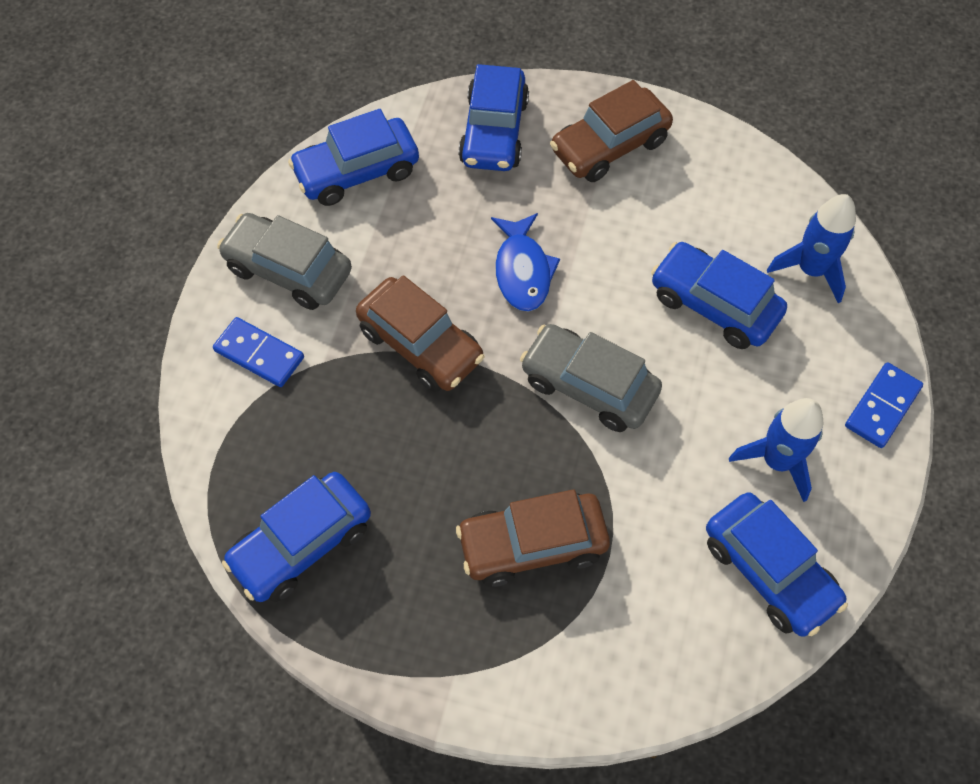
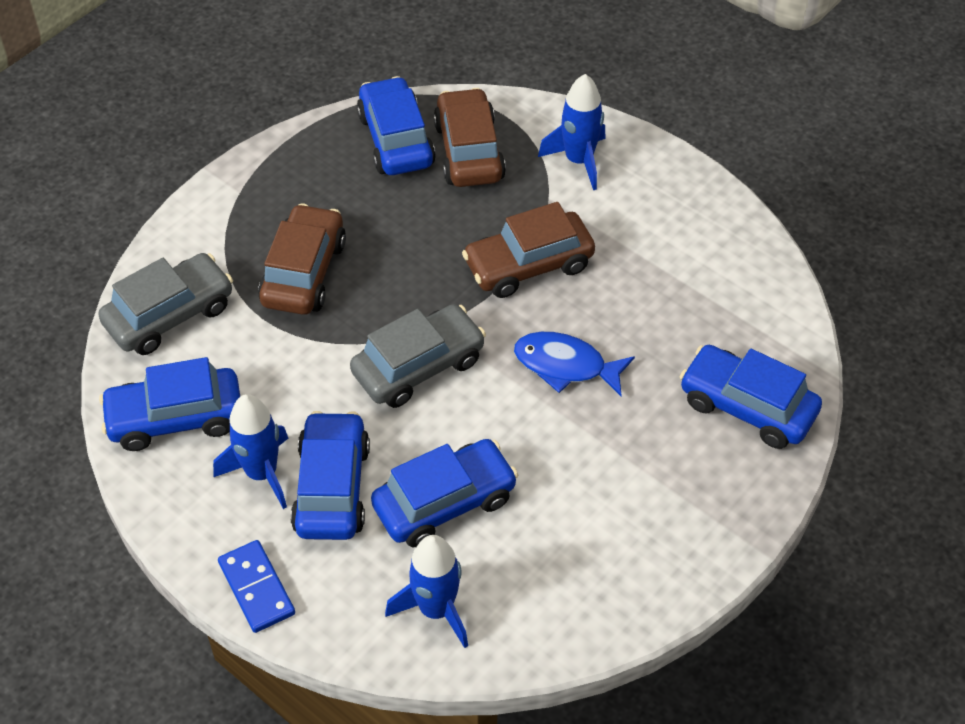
camera: 115 degrees right, 10 degrees down
blue domino [213,317,304,387] -> blue rocket [538,74,606,190]
grey car [217,213,352,310] -> grey car moved to [98,253,233,355]
blue car [288,109,419,206] -> blue car moved to [291,411,370,540]
brown car [550,80,673,182] -> brown car moved to [433,88,506,187]

